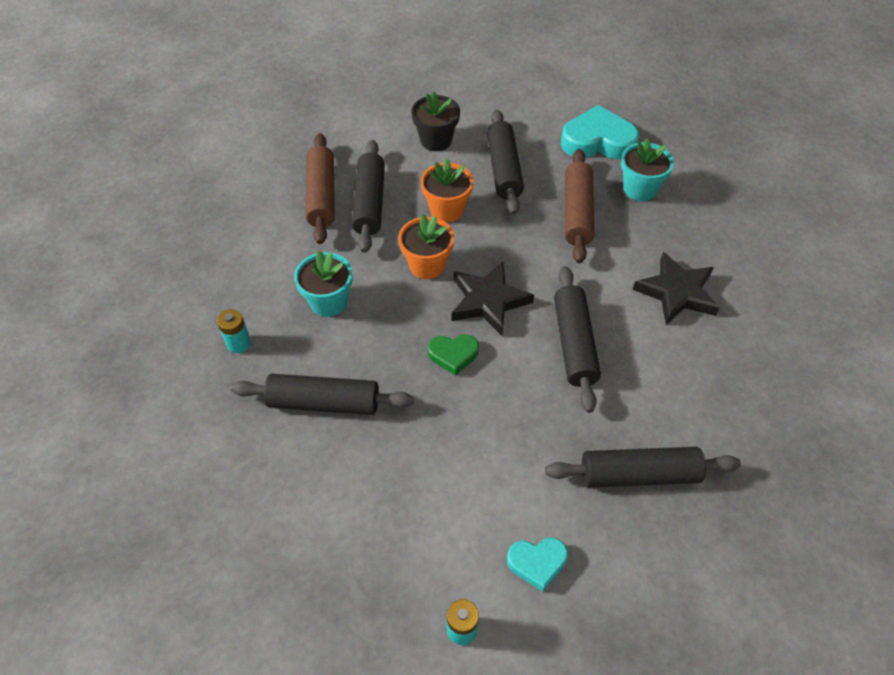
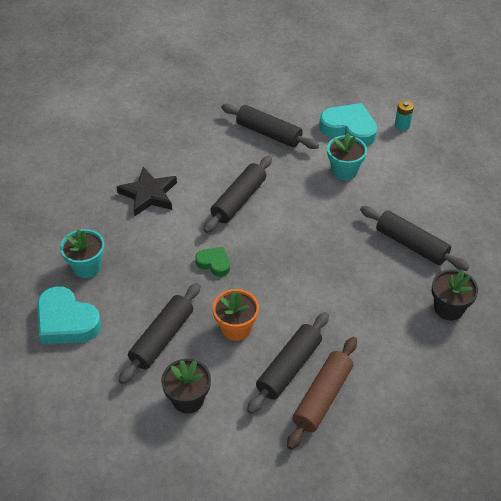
camera: 145 degrees left, 5 degrees down
turquoise battery [217,309,251,353] -> black flower pot [432,269,478,320]
turquoise flower pot [294,250,352,317] -> turquoise flower pot moved to [327,132,367,180]
orange flower pot [398,214,454,279] -> none
green heart [428,334,479,376] -> green heart moved to [195,247,230,277]
black star [452,262,534,336] -> none
turquoise heart [507,537,568,592] -> turquoise heart [319,103,377,146], size x1.82
brown rolling pin [565,149,594,263] -> none

